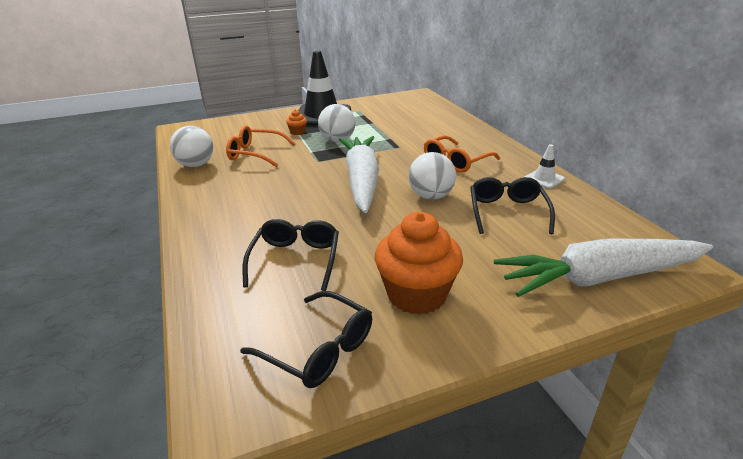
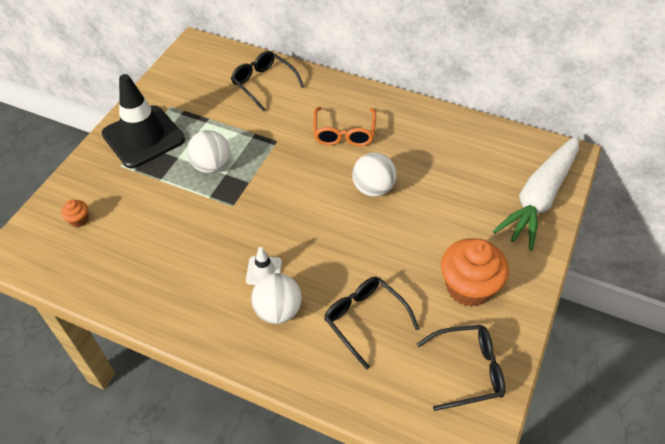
camera: 45 degrees left, 20 degrees up
white ball [170,126,213,167] -> white ball moved to [251,273,302,324]
orange glasses [226,125,296,167] -> none
orange cupcake [286,110,307,135] -> orange cupcake moved to [61,199,88,227]
white carrot [339,136,379,213] -> none
black glasses [470,177,555,234] -> black glasses moved to [231,51,304,111]
white traffic cone [525,144,565,189] -> white traffic cone moved to [246,247,282,285]

